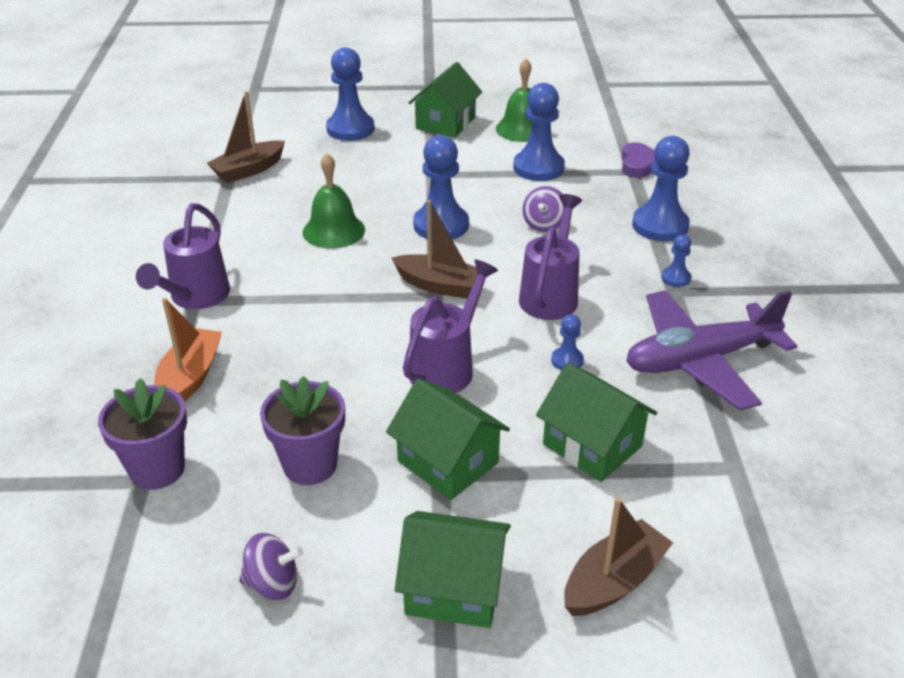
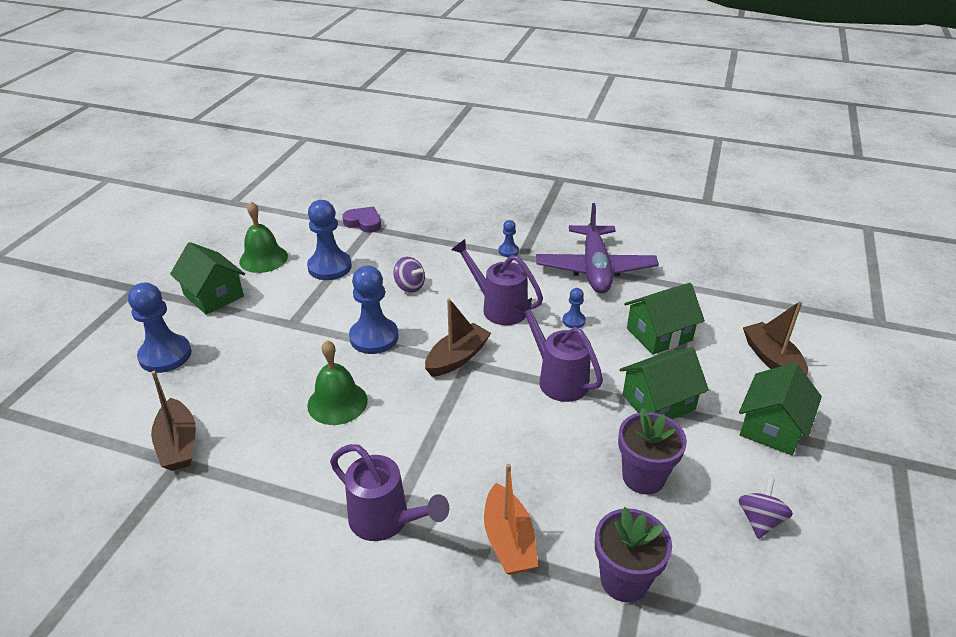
camera: 70 degrees left, 0 degrees up
orange boat [154,298,222,402] -> orange boat turned 135 degrees counterclockwise [484,464,538,575]
blue pawn [632,136,690,241] -> none

